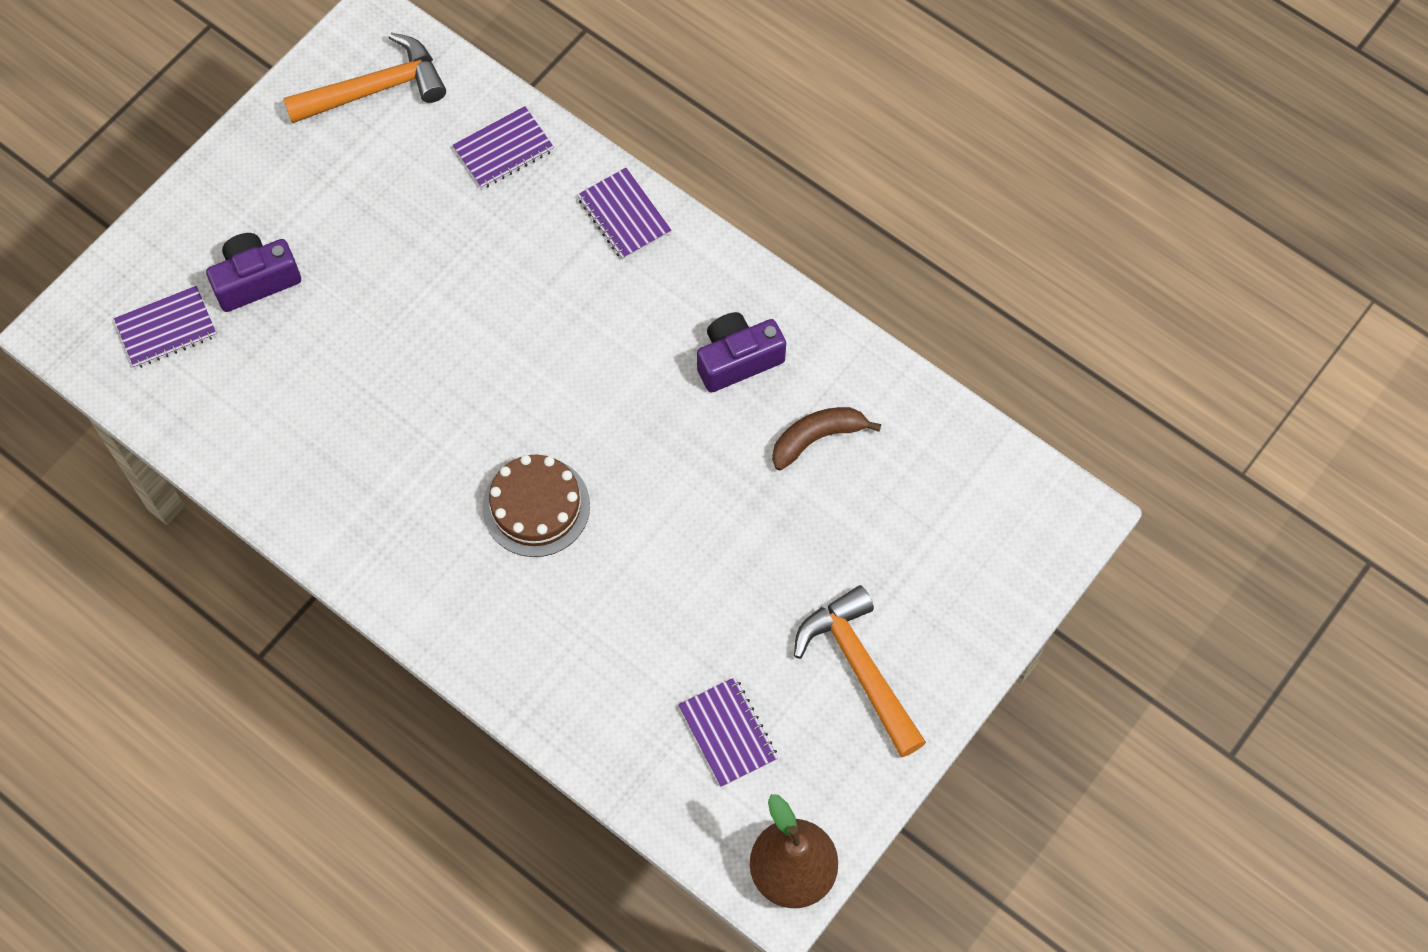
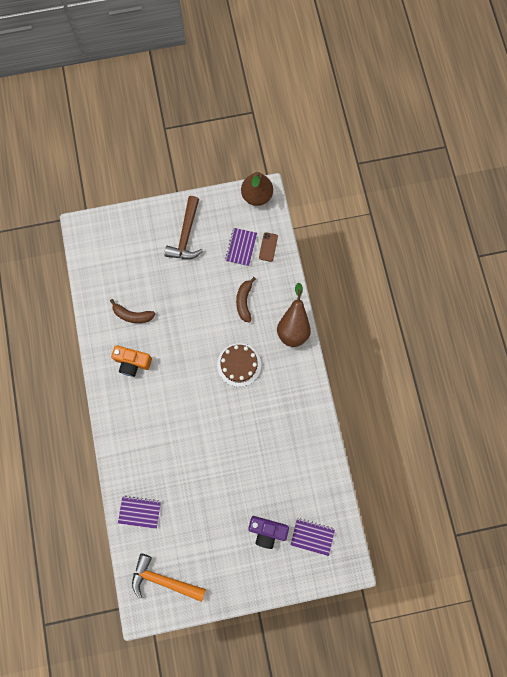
camera: 140 degrees left, 10 degrees up
purple notebook [577,168,671,260] -> none
purple camera [697,312,786,393] -> orange camera [111,345,152,377]
orange hammer [794,585,926,757] -> brown hammer [164,196,203,259]
none -> brown banana [236,277,256,323]
none -> brown phone [259,232,278,262]
none -> brown pear [277,283,311,347]

